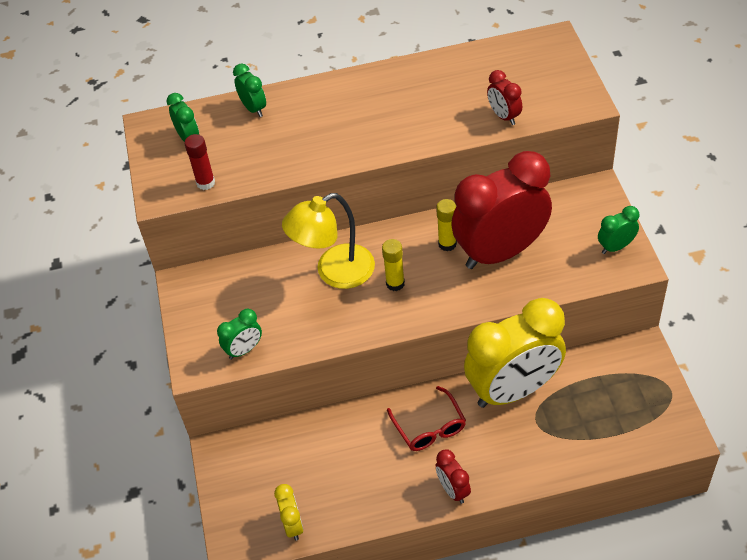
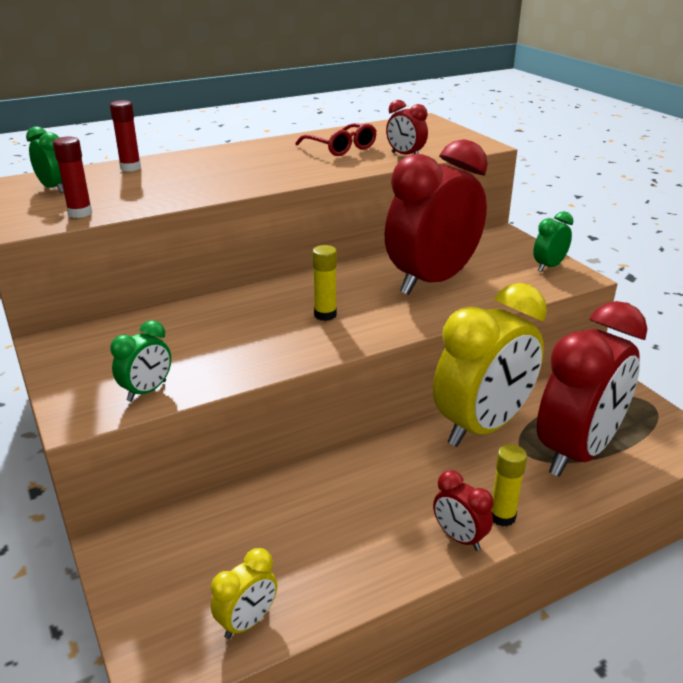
camera: 20 degrees left, 20 degrees down
green clock [233,64,266,117] -> red glue stick [110,100,141,171]
yellow clock [274,484,303,541] -> yellow clock turned 75 degrees clockwise [211,548,277,639]
yellow lamp [282,193,375,289] -> none
red glasses [387,386,466,451] -> red glasses moved to [295,123,377,156]
yellow glue stick [436,199,457,251] -> yellow glue stick moved to [491,444,527,527]
none -> red clock [537,301,647,477]

